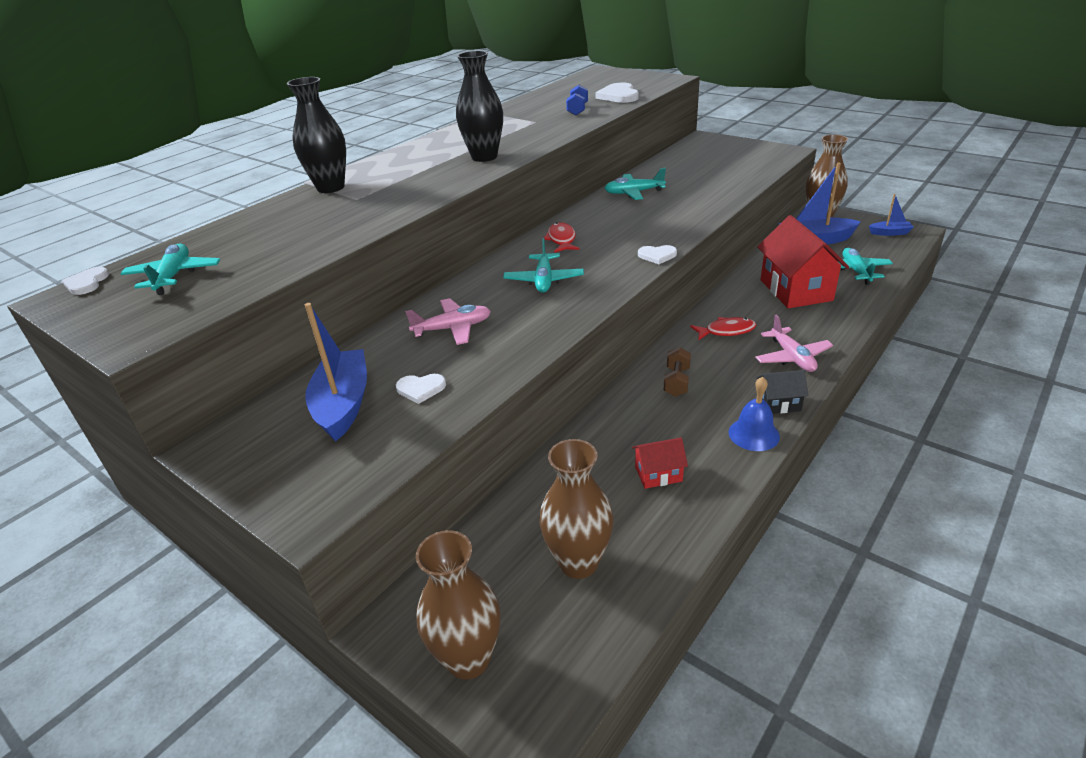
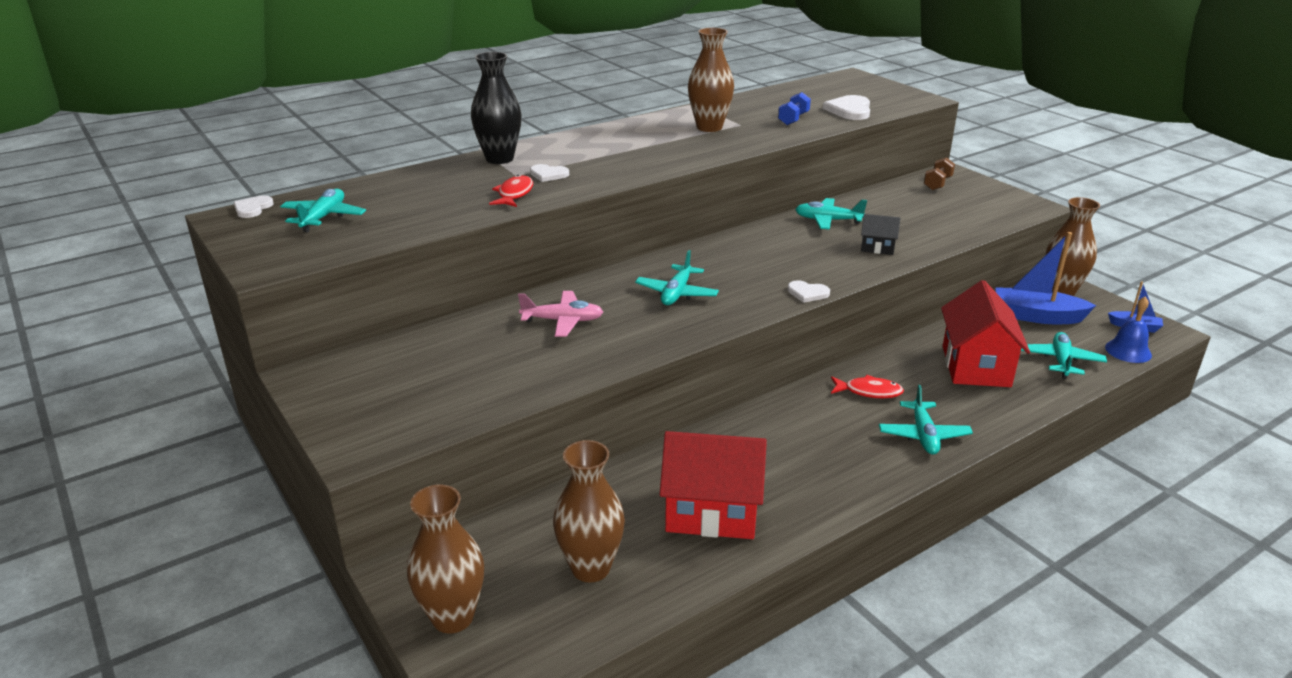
camera: 15 degrees right, 5 degrees down
blue boat [305,303,367,441] -> none
white heart [396,374,446,404] -> white heart moved to [530,164,569,182]
black vase [456,51,503,162] -> none
red fish [544,222,579,253] -> red fish moved to [489,175,533,207]
red house [632,437,688,489] -> red house [660,431,767,539], size x2.10
brown dumbbell [664,347,691,397] -> brown dumbbell moved to [924,157,955,190]
blue bell [729,376,780,451] -> blue bell moved to [1105,297,1152,363]
pink plane [755,315,833,372] -> turquoise plane [879,385,973,455]
black house [756,370,809,414] -> black house moved to [861,214,900,255]
none -> brown vase [688,28,734,132]

